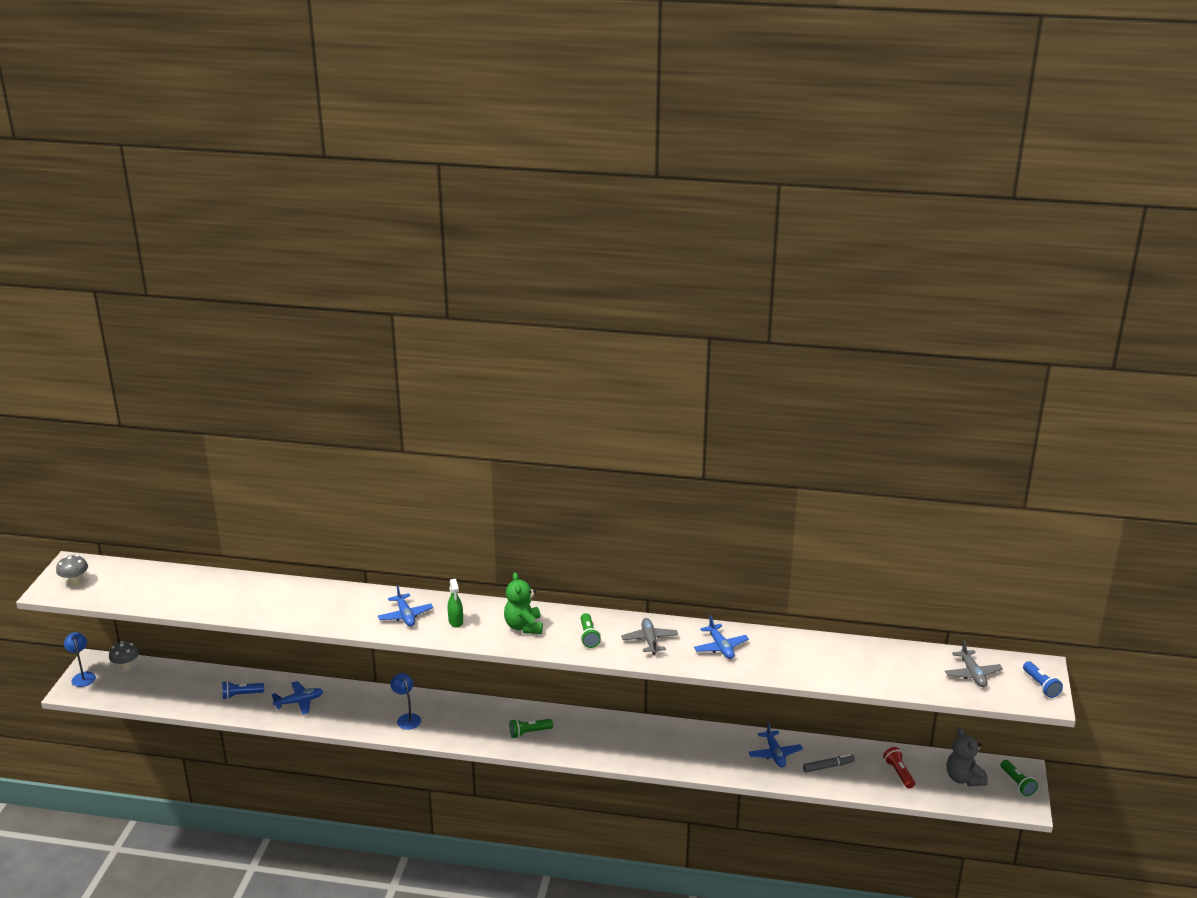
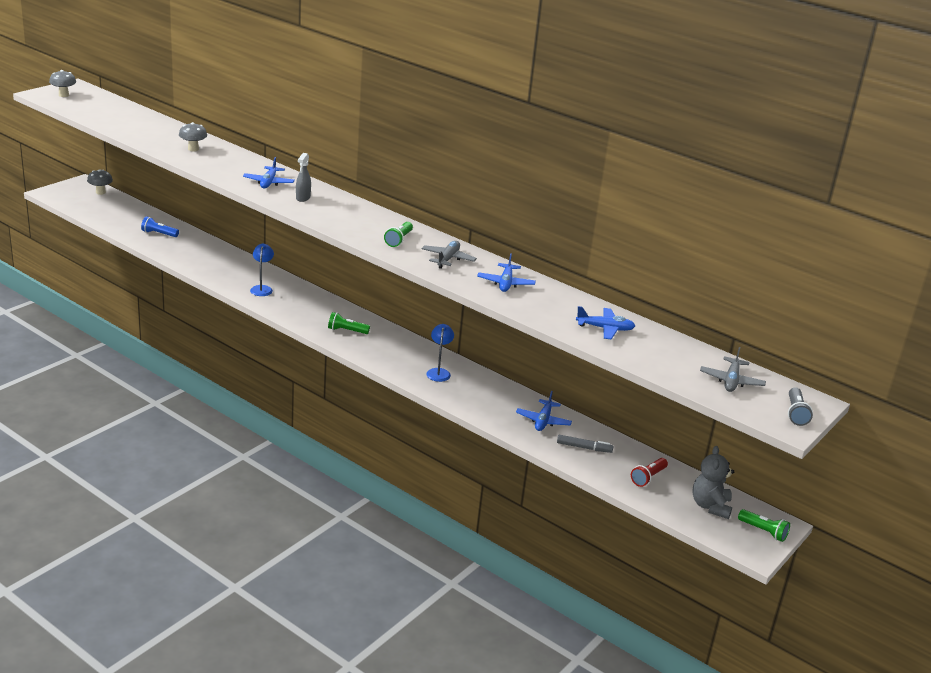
camera: 25 degrees right, 0 degrees up
blue lamp [64,632,96,687] -> blue lamp moved to [426,324,454,382]
blue plane [272,681,323,715] -> blue plane moved to [576,306,635,340]
green spray bottle [448,579,463,628] -> grey spray bottle [296,153,311,202]
green teddy bear [504,573,543,634] -> none
red flashlight [883,747,915,789] -> red flashlight turned 150 degrees counterclockwise [631,458,668,487]
green flashlight [1001,760,1038,796] -> green flashlight turned 60 degrees counterclockwise [738,509,790,542]
blue flashlight [1023,661,1063,698] -> grey flashlight [788,387,813,426]
none -> grey mushroom [179,122,207,151]

